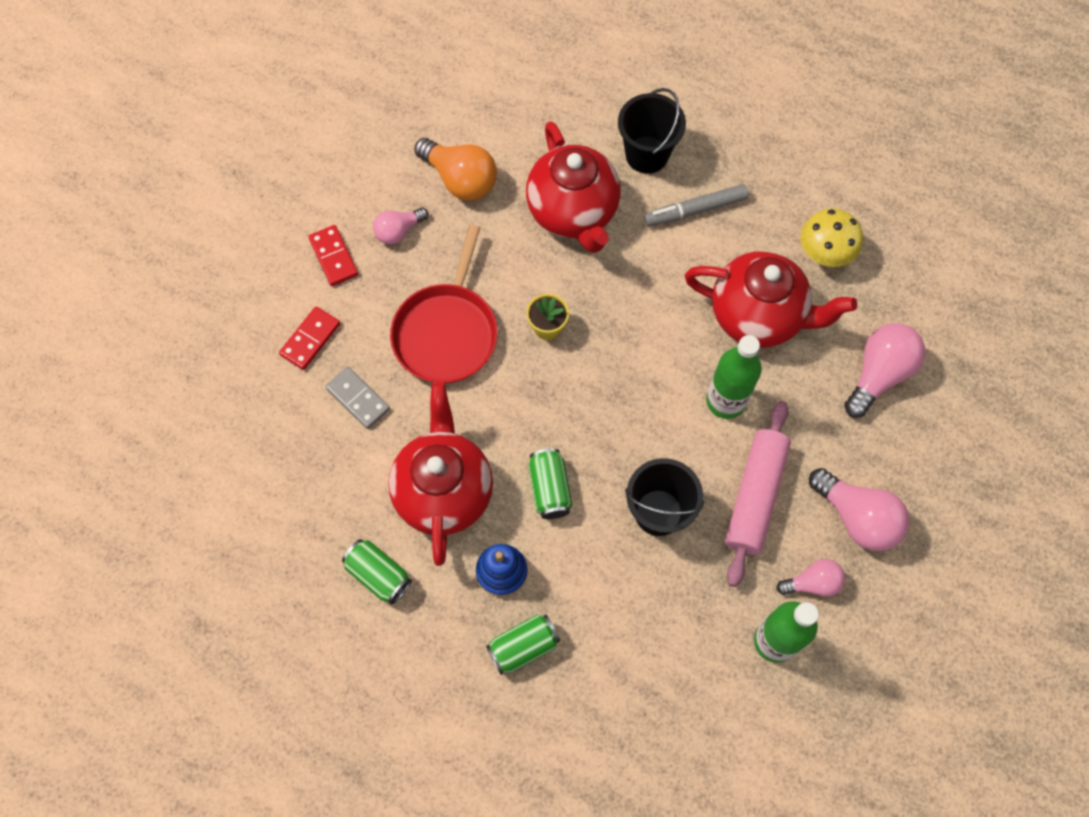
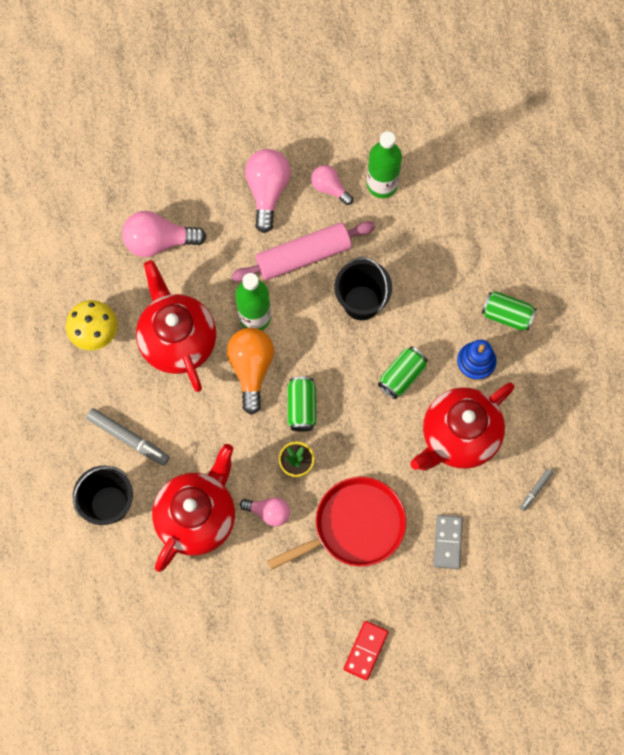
camera: 130 degrees left, 5 degrees up
red domino [279,307,340,370] -> none
green can [342,539,412,604] -> green can moved to [287,377,316,432]
pink light bulb [373,208,428,244] -> pink light bulb moved to [240,497,290,527]
orange light bulb [414,138,497,201] -> orange light bulb moved to [227,328,274,415]
none -> grey marker [520,468,553,511]

